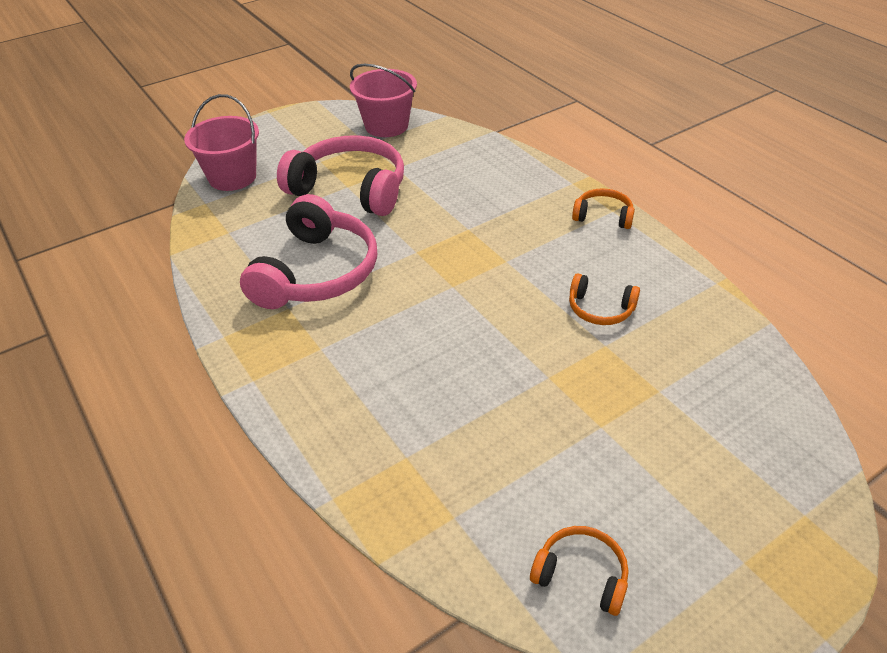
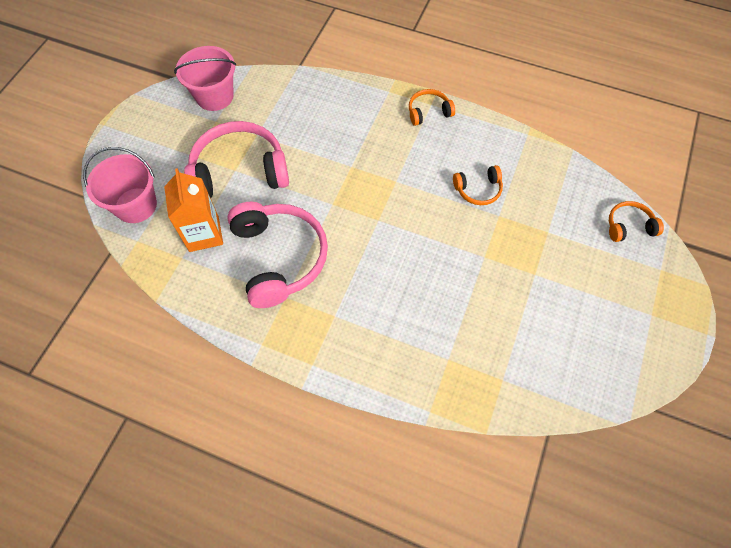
camera: 35 degrees left, 20 degrees up
orange headphones [530,526,628,616] -> orange headphones moved to [609,201,664,242]
none -> orange carton [164,168,223,252]

